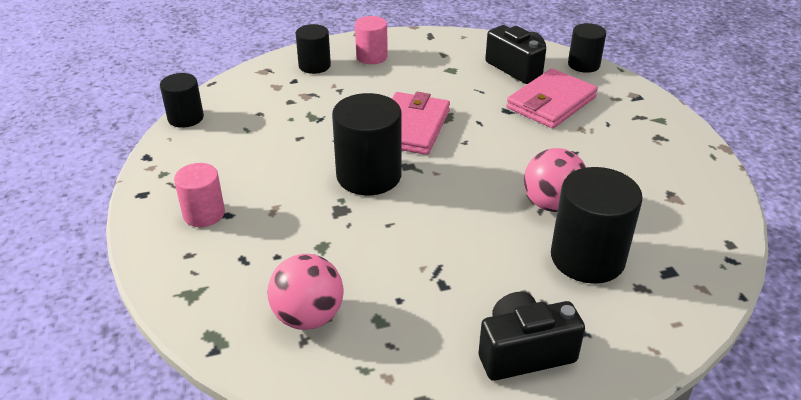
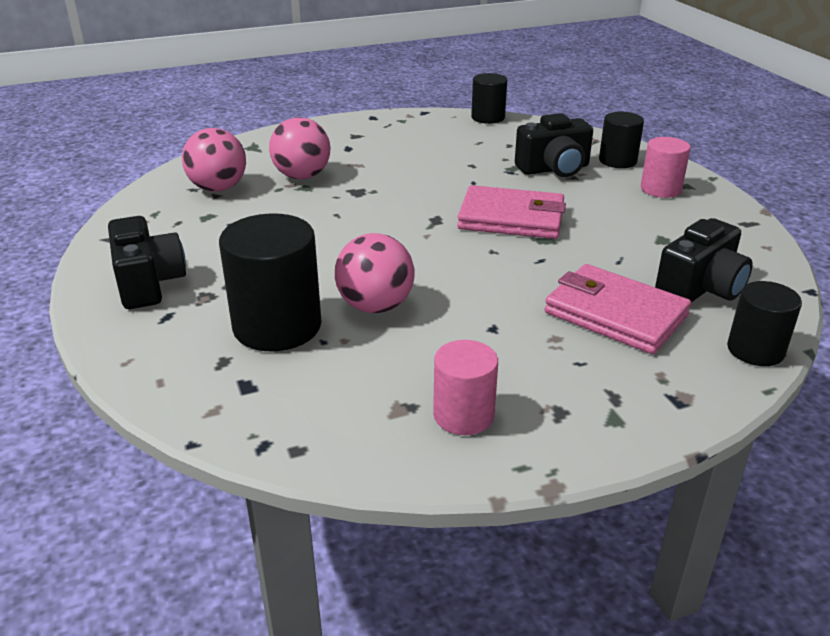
camera: 85 degrees right, 5 degrees down
pink cylinder [174,163,225,227] -> pink cylinder moved to [433,340,498,435]
black cylinder [332,93,402,195] -> none
none -> pink ball [269,117,331,179]
none -> black camera [515,113,593,177]

